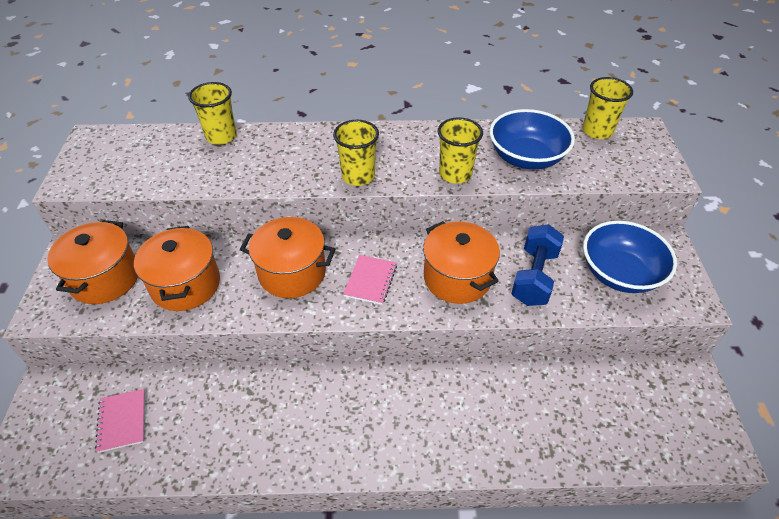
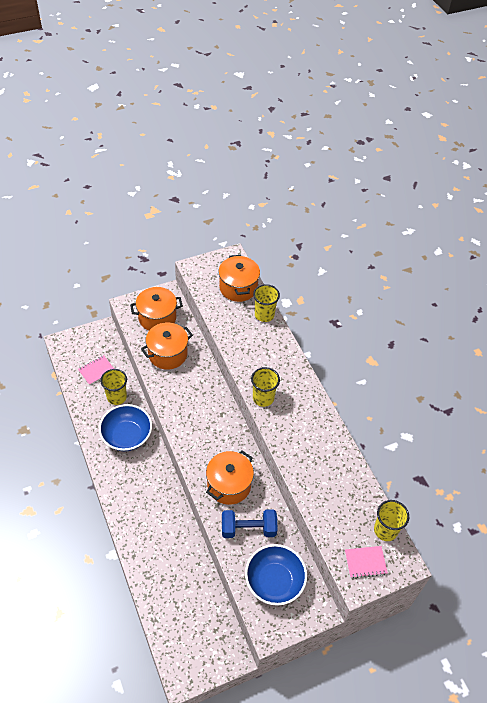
camera: 65 degrees right, 5 degrees up
orange pot [240,217,335,298] -> orange pot moved to [218,255,260,302]
pink notebook [343,255,397,305] -> pink notebook moved to [345,546,388,578]
yellow cup [437,117,483,184] -> yellow cup moved to [100,369,127,405]
blue bowl [490,109,575,169] -> blue bowl moved to [99,404,152,451]

